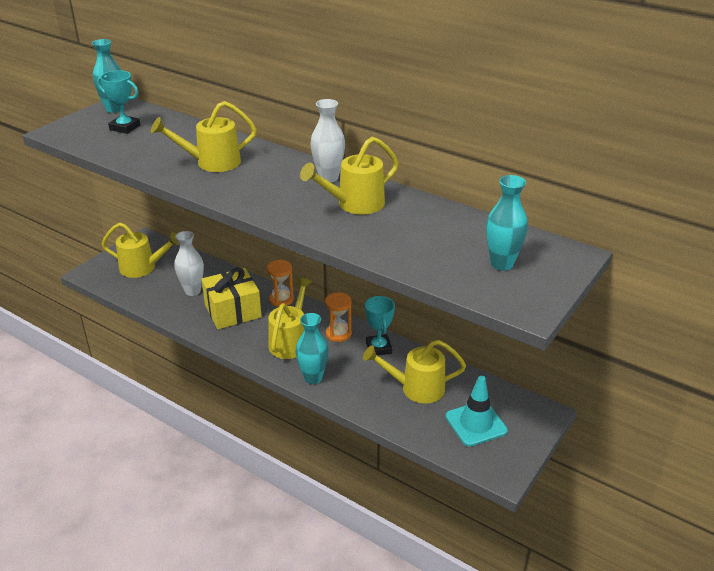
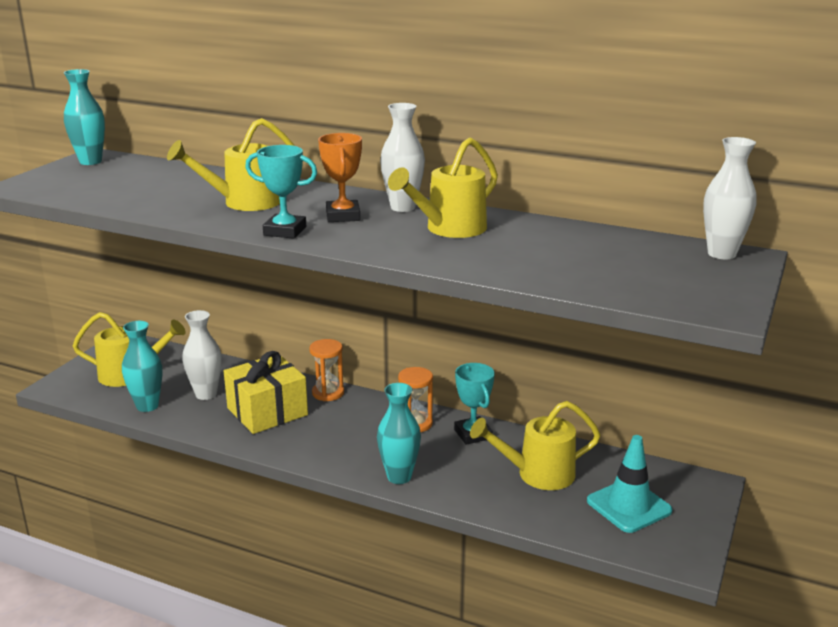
camera: 10 degrees left, 10 degrees down
turquoise trophy [97,70,140,134] -> turquoise trophy moved to [245,145,317,239]
yellow watering can [268,278,312,359] -> none
turquoise vase [486,175,528,271] -> turquoise vase moved to [122,321,162,412]
none -> orange trophy [318,133,362,222]
none -> white vase [703,137,757,259]

